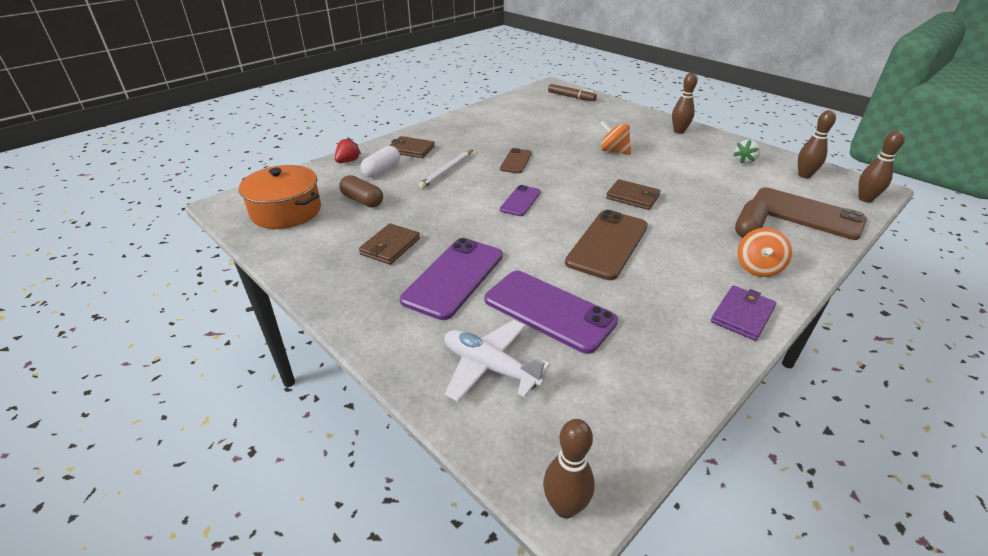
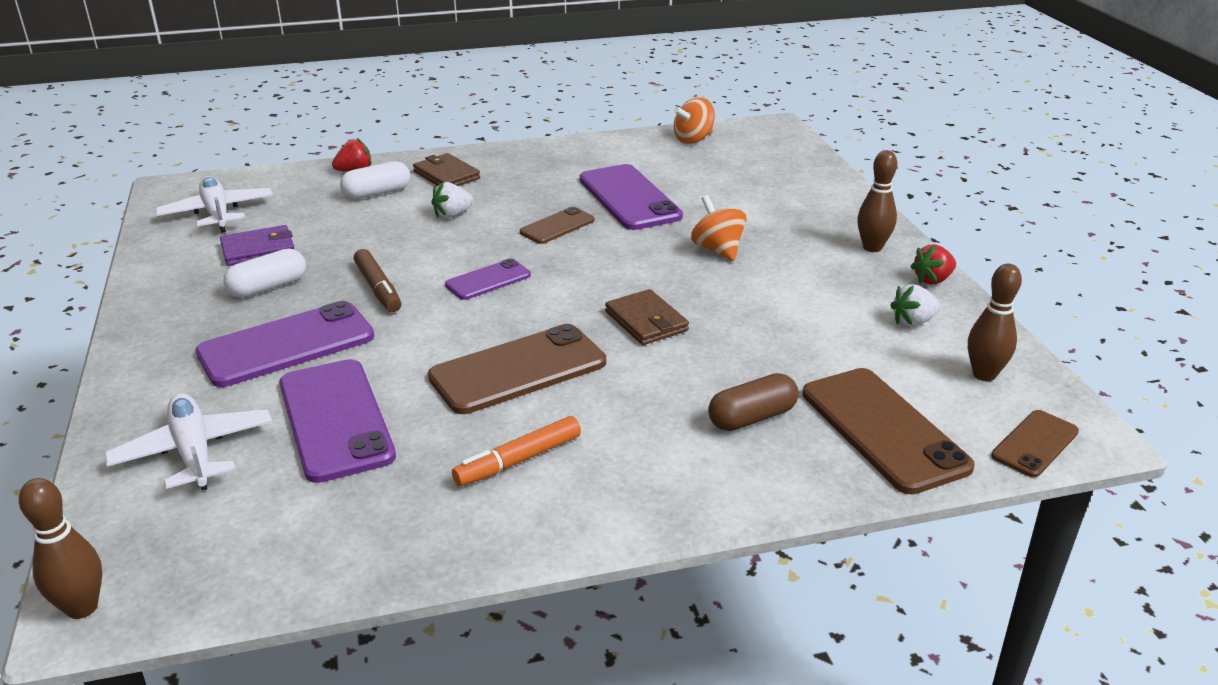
camera: 30 degrees right, 5 degrees down
orange pot [239,165,321,229] -> white plane [155,176,273,233]
brown capsule [339,175,383,208] -> none
brown wallet [359,223,420,265] -> white capsule [223,248,306,298]
white pencil [418,150,473,189] -> white strawberry [431,182,474,218]
brown marker [548,84,597,101] -> brown marker moved to [354,249,401,312]
purple wallet [711,285,776,341] -> purple wallet moved to [220,225,294,266]
orange spinning top [737,228,792,277] -> orange spinning top moved to [674,97,715,144]
brown bowling pin [859,131,905,203] -> brown phone [991,410,1079,477]
none -> orange marker [452,416,581,486]
none -> purple phone [580,164,683,230]
none -> red strawberry [910,244,956,284]

